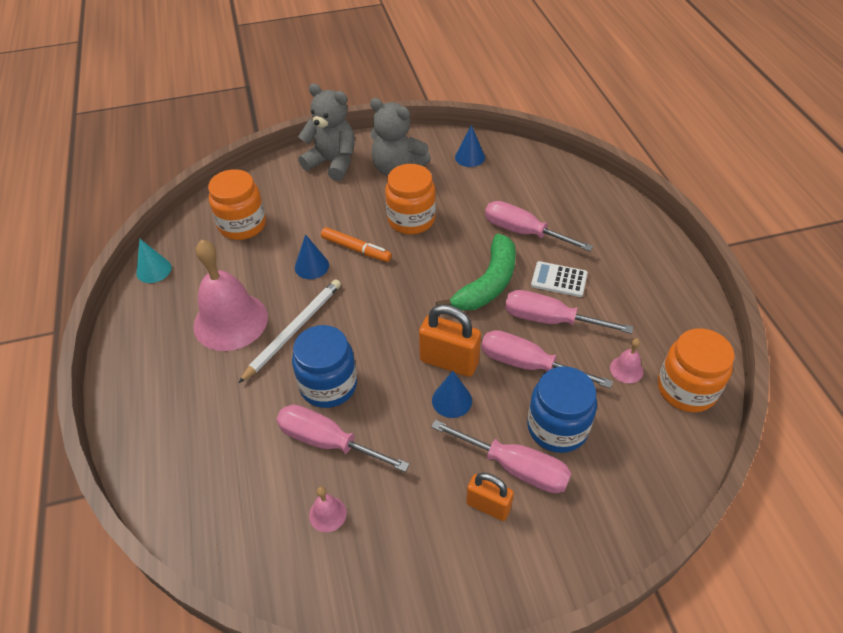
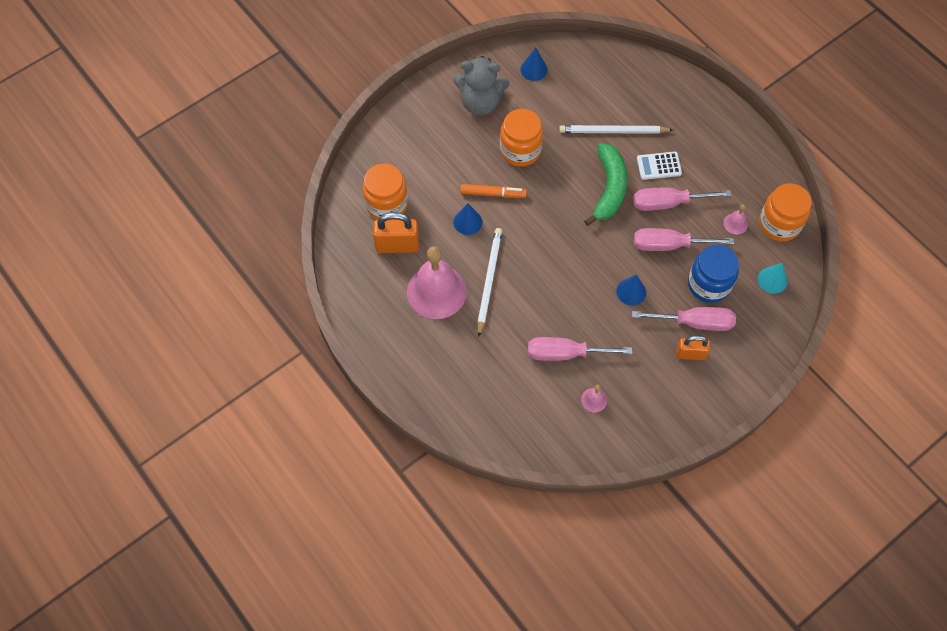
camera: 25 degrees left, 15 degrees up
turquoise cone [136,239,172,283] -> turquoise cone moved to [758,263,788,294]
blue jar [292,325,357,408] -> none
grey teddy bear [298,83,355,181] -> none
orange padlock [419,304,481,377] -> orange padlock moved to [373,212,419,253]
pink screwdriver [485,201,593,251] -> white pencil [559,125,673,134]

